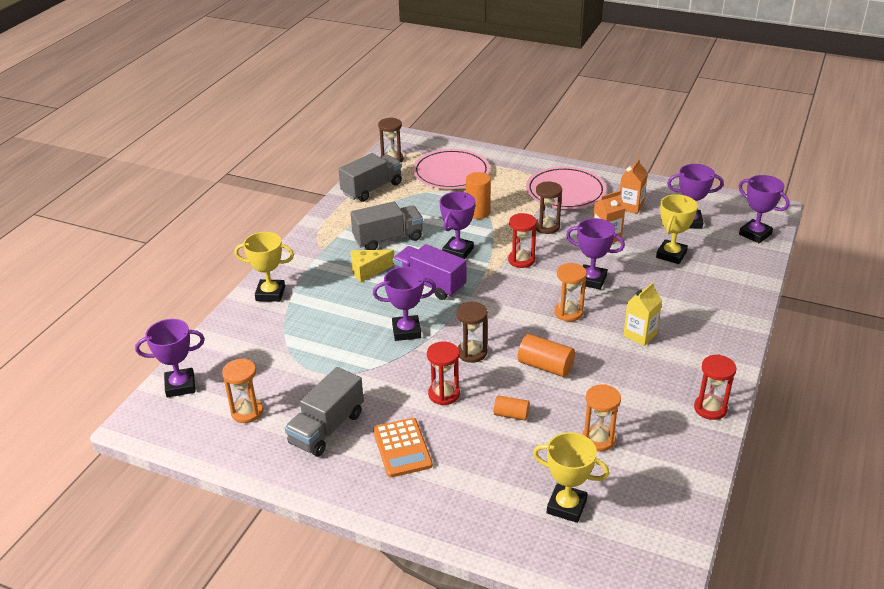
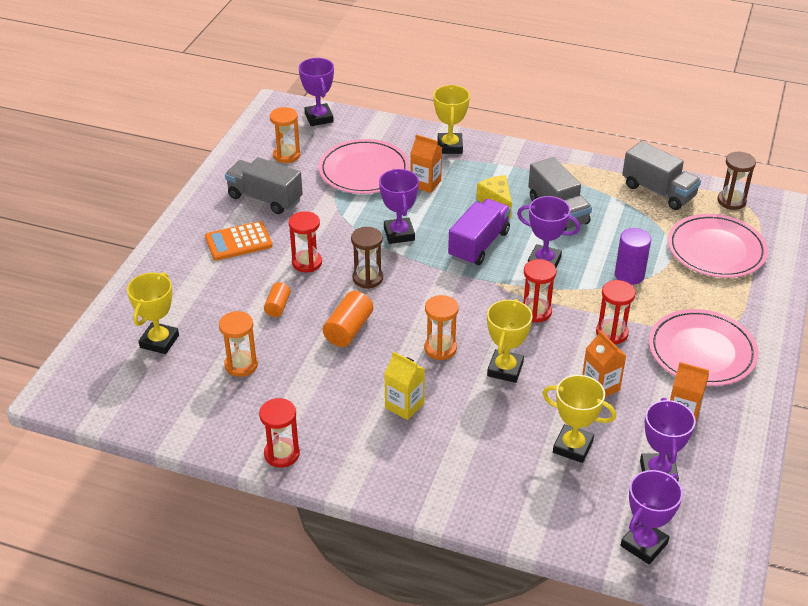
camera: 85 degrees right, 5 degrees up
orange cylinder [466,172,491,219] -> purple cylinder [615,228,651,285]
brown hourglass [536,182,562,234] -> red hourglass [596,280,636,344]
purple trophy [566,218,625,290] -> yellow trophy [487,299,533,383]
none -> pink plate [319,139,410,194]
none -> orange carton [410,135,442,193]

